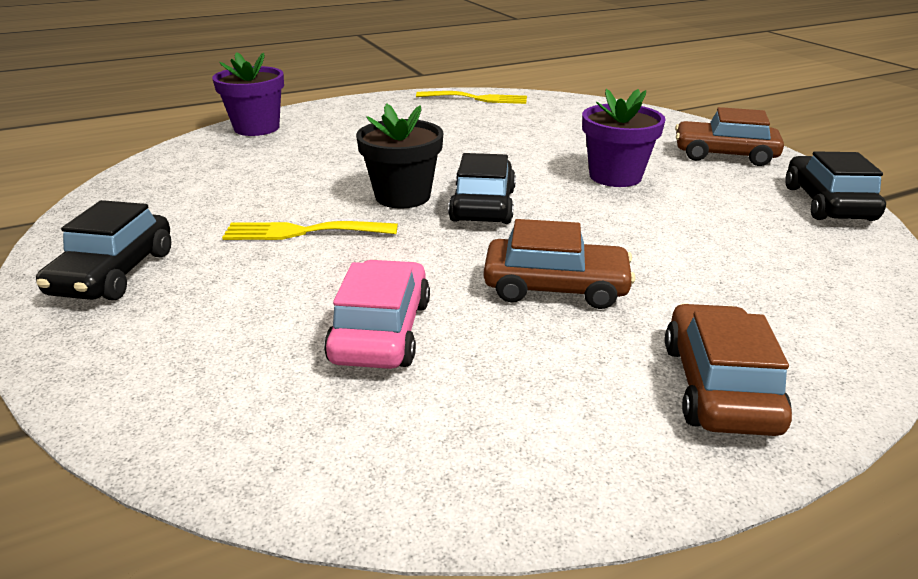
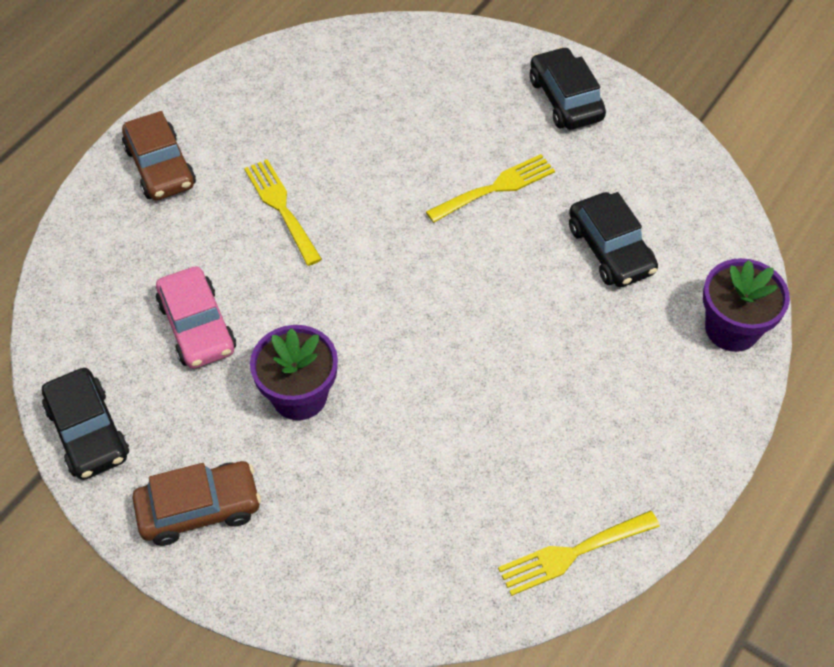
camera: 150 degrees right, 25 degrees up
pink car [324,260,430,369] -> pink car moved to [156,266,236,369]
black flower pot [356,103,443,209] -> none
black car [448,153,516,224] -> black car moved to [569,192,658,287]
brown car [484,219,635,309] -> yellow fork [244,159,322,266]

